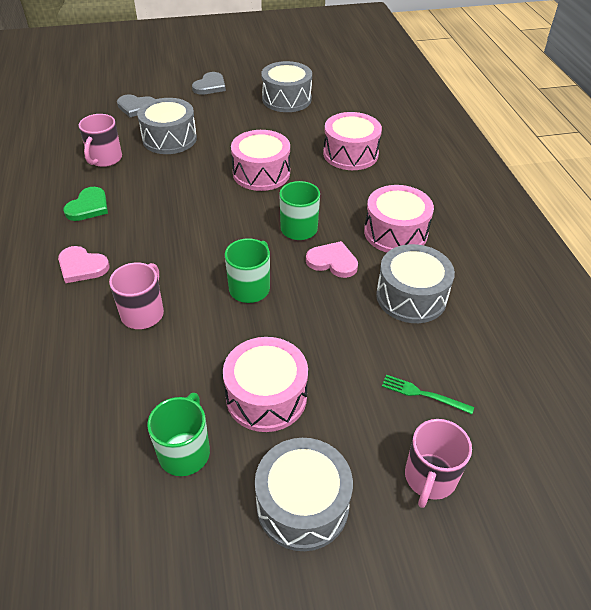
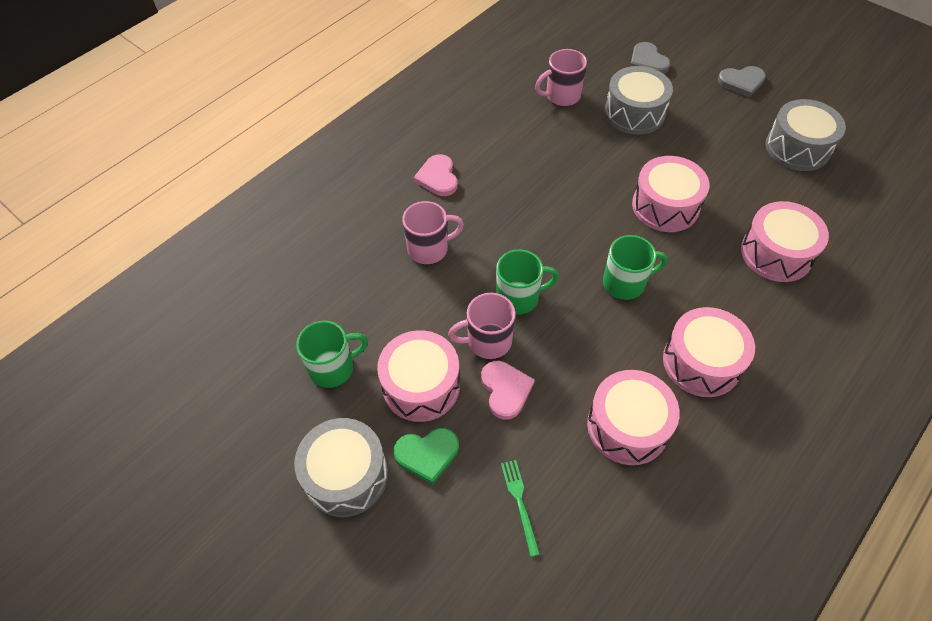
camera: 55 degrees right, 10 degrees up
green heart [63,187,108,221] -> green heart moved to [393,428,459,484]
pink heart [306,241,358,278] -> pink heart moved to [481,361,535,420]
grey drum [376,244,455,323] -> pink drum [587,370,680,465]
pink mug [405,419,472,508] -> pink mug moved to [448,293,515,359]

